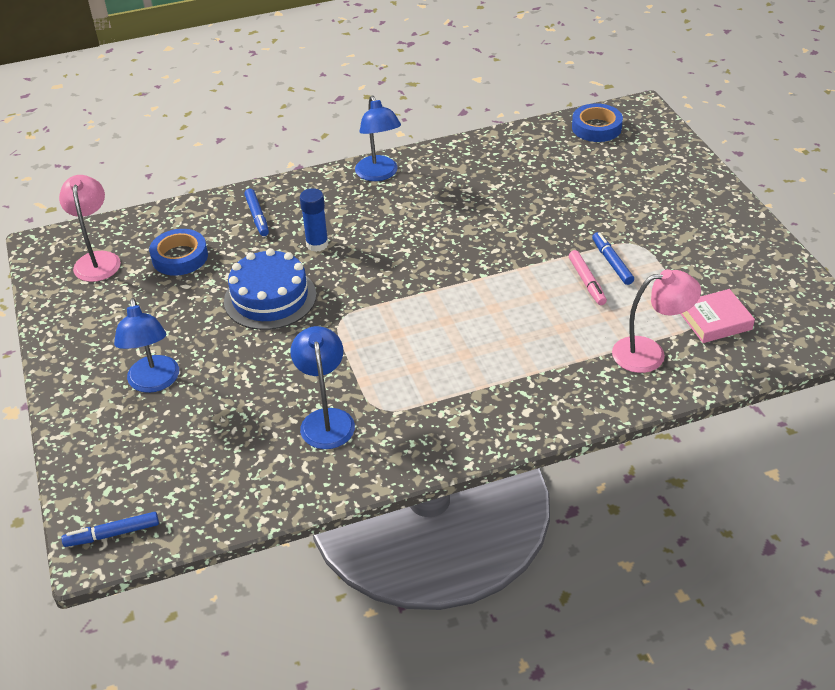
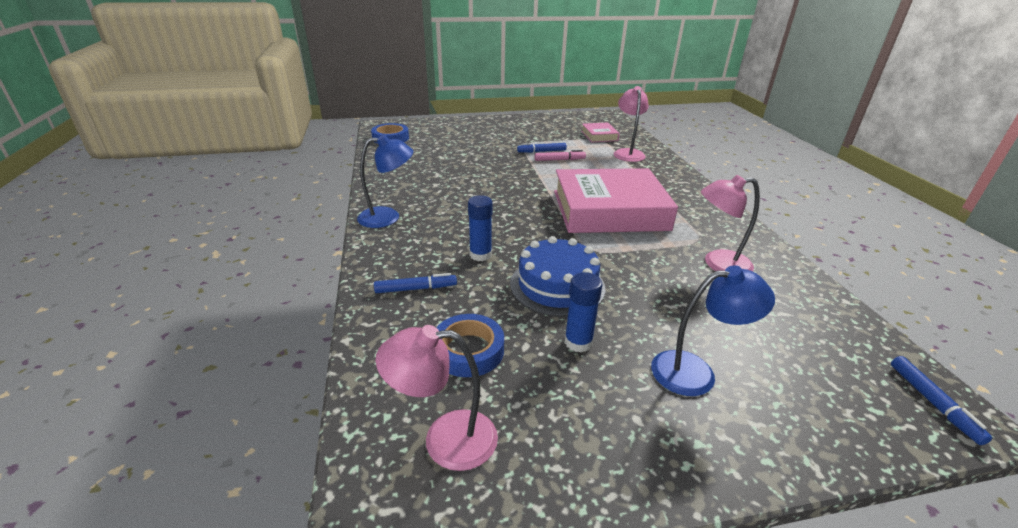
camera: 85 degrees left, 10 degrees down
blue lamp [290,326,355,449] -> pink lamp [701,175,760,271]
none -> pink book [554,168,678,233]
none -> blue glue stick [565,272,603,353]

